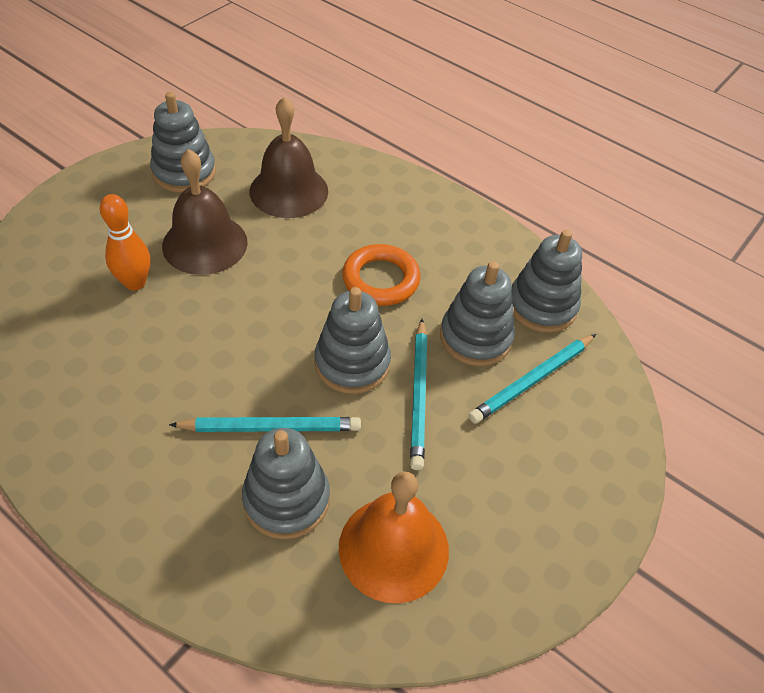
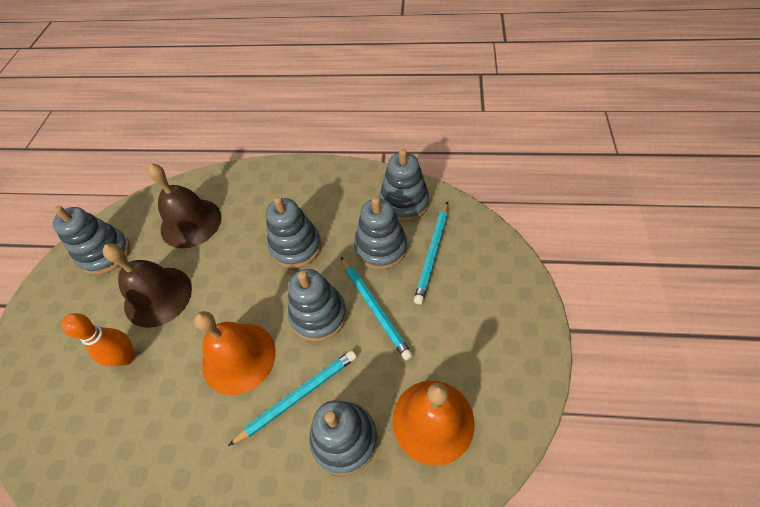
camera: 25 degrees left, 5 degrees up
orange ring [342,244,420,306] -> grey stacking toy [266,197,321,268]
none -> orange bell [194,311,275,395]

